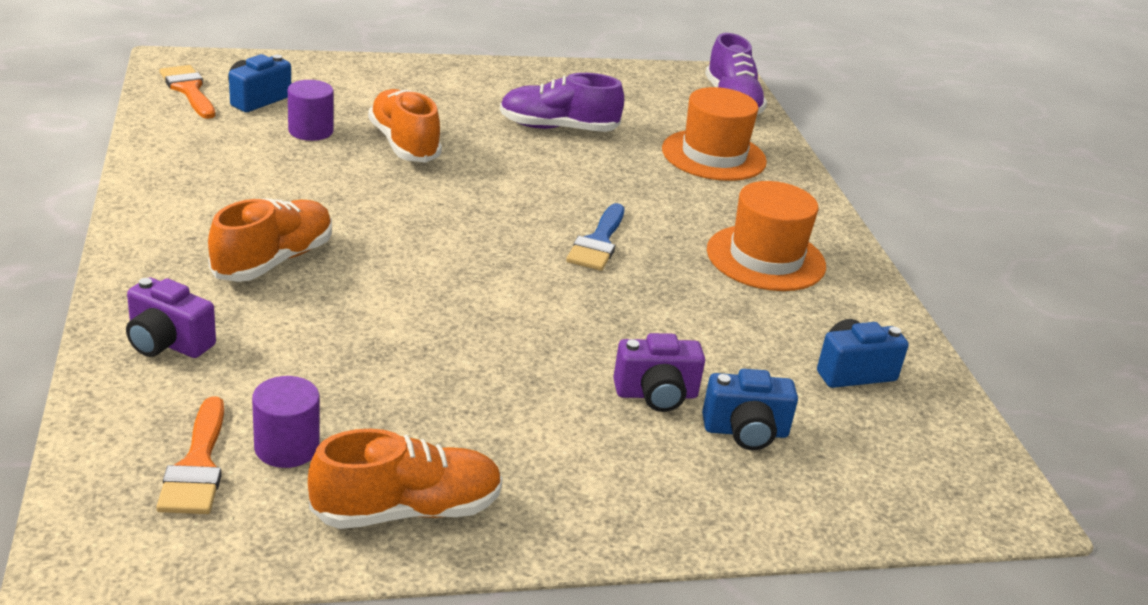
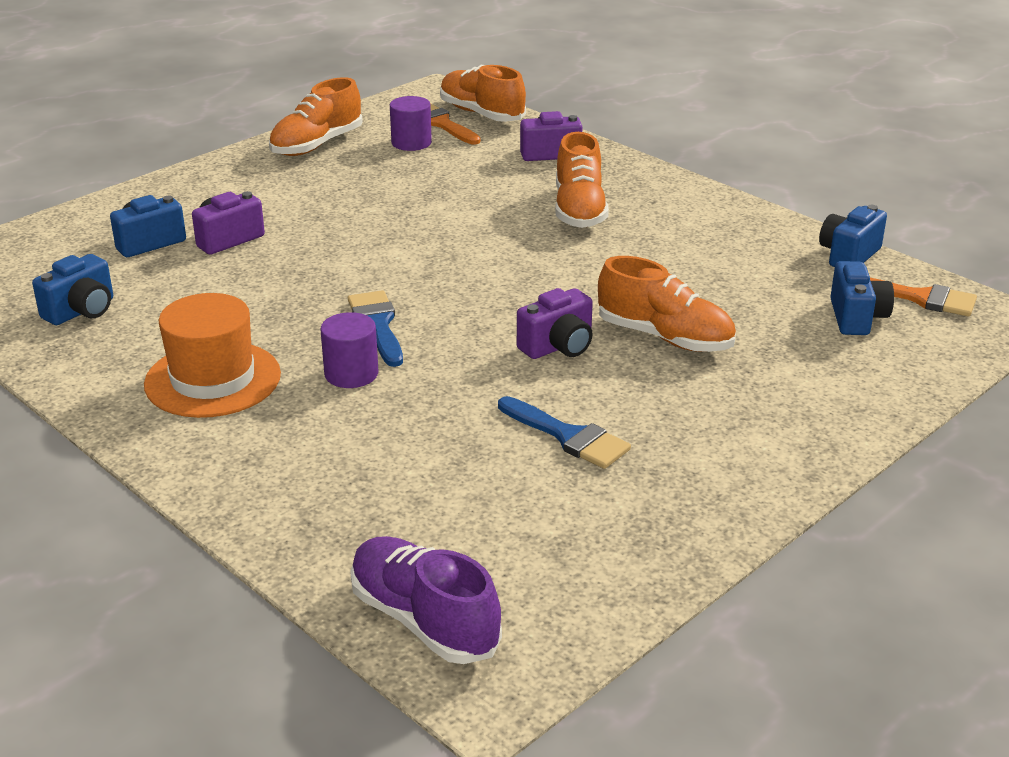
camera: 150 degrees right, 0 degrees up
purple cylinder [288,80,334,141] -> purple cylinder moved to [320,312,378,388]
purple shoe [500,73,624,132] -> blue brush [498,396,631,469]
orange hat [662,87,767,181] -> none
none -> orange shoe [440,65,526,122]
none -> purple camera [517,288,593,359]
none -> blue camera [819,205,887,267]

